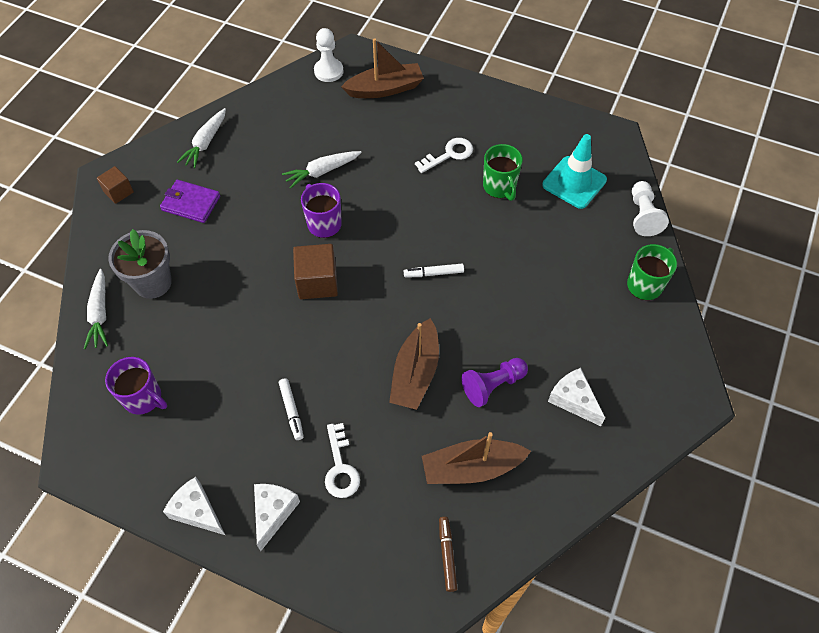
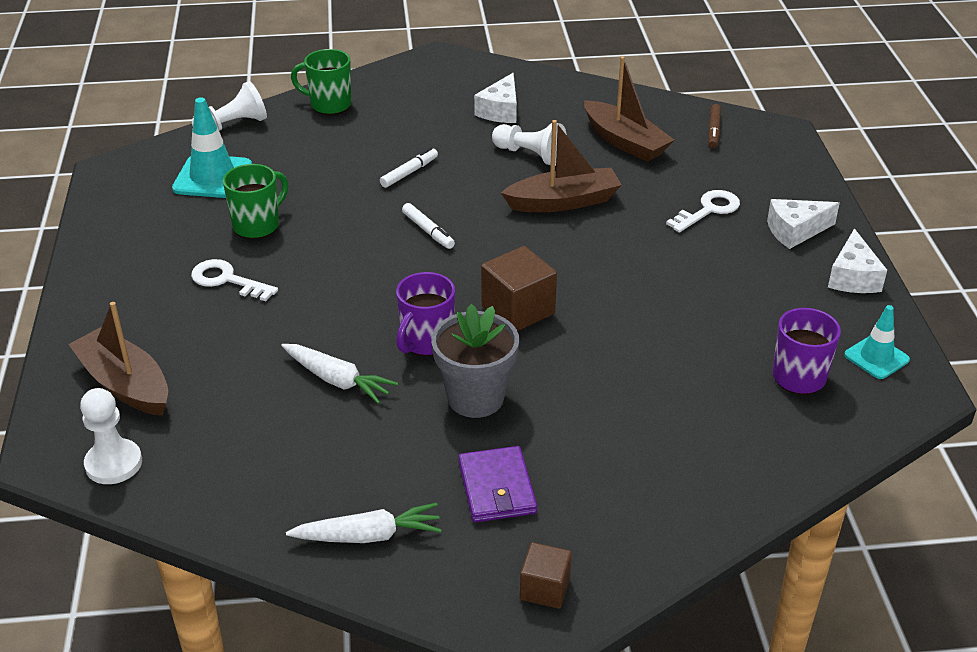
camera: 120 degrees left, 20 degrees down
white carrot [84,269,108,349] -> none
grey flower pot [109,229,172,299] -> grey flower pot moved to [431,304,519,418]
white marker [279,378,304,440] -> white marker moved to [380,148,438,188]
brown marker [439,517,457,592] -> brown marker turned 45 degrees counterclockwise [708,104,721,148]
purple pawn [461,358,528,407] -> white pawn [492,123,567,166]
none -> turquoise traffic cone [844,305,910,379]

